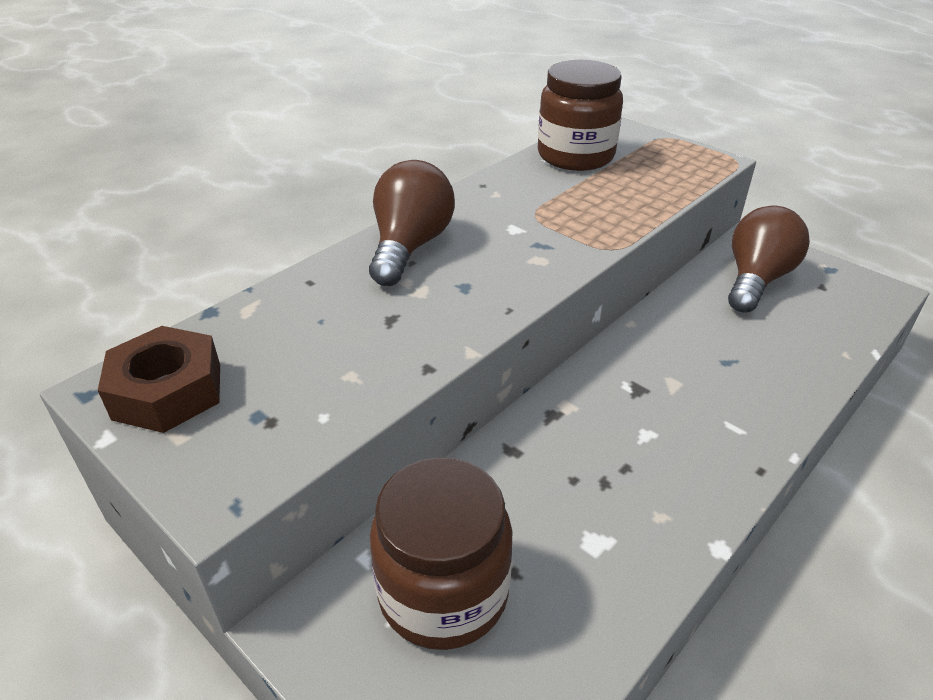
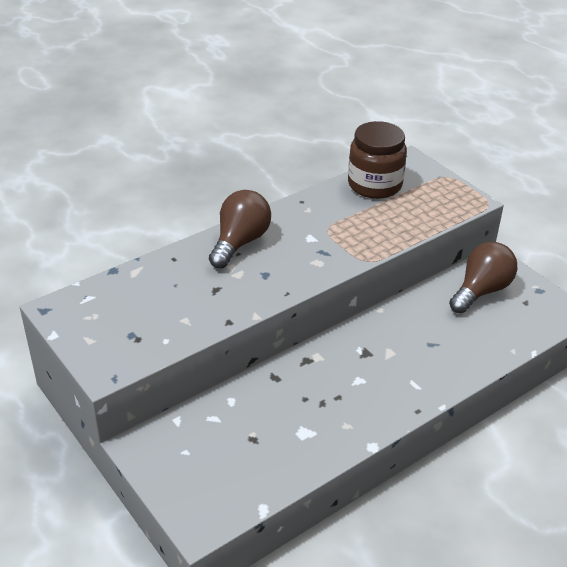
camera: 10 degrees right, 0 degrees up
brown nut [98,326,220,433] -> none
brown jar [370,457,512,650] -> none

